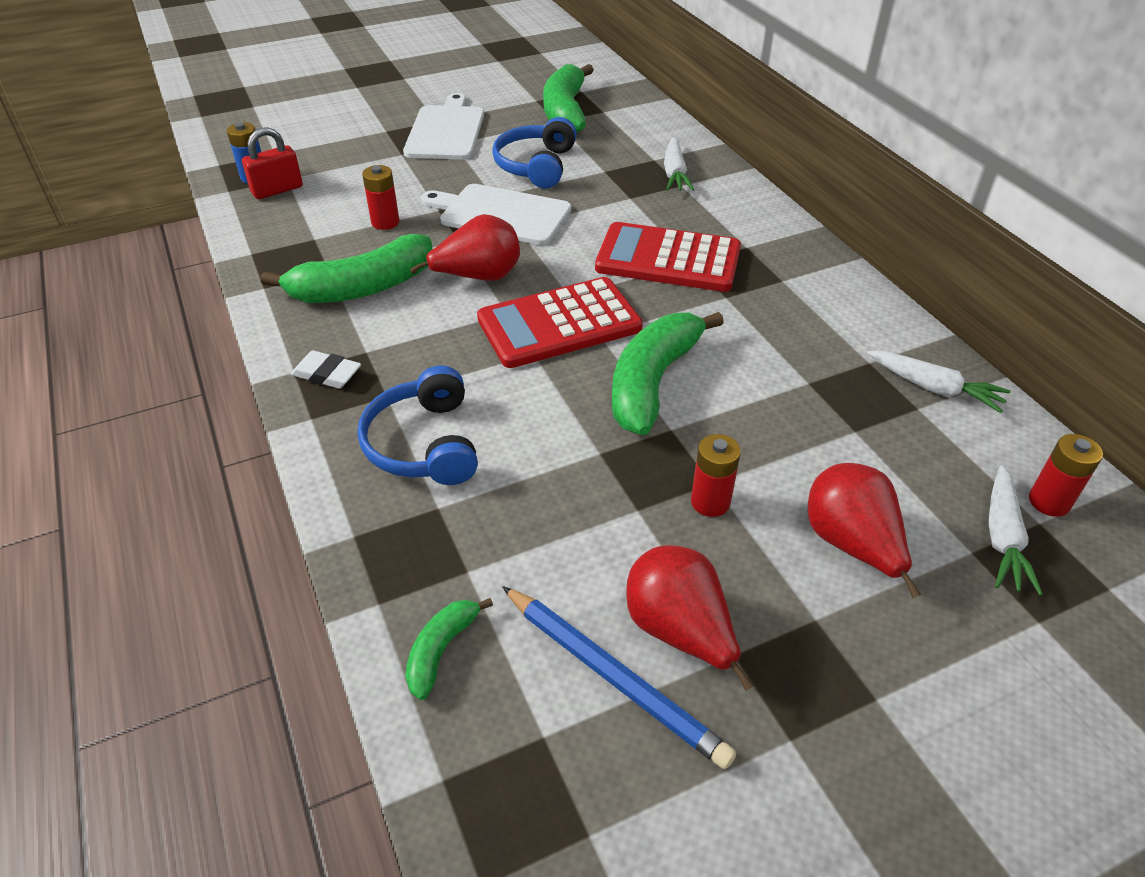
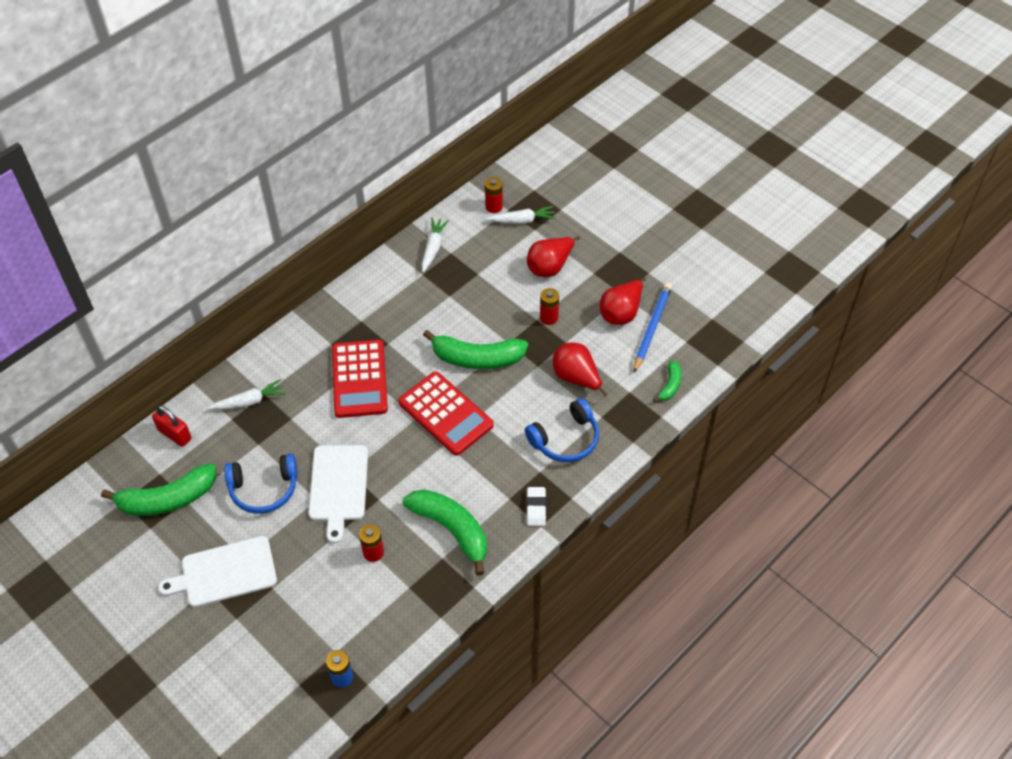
camera: 110 degrees left, 10 degrees up
red padlock [242,127,303,199] -> red padlock moved to [152,405,191,447]
green banana [405,598,493,700] -> green banana turned 75 degrees counterclockwise [653,360,681,402]
red pear [410,214,520,281] -> red pear moved to [553,343,608,397]

